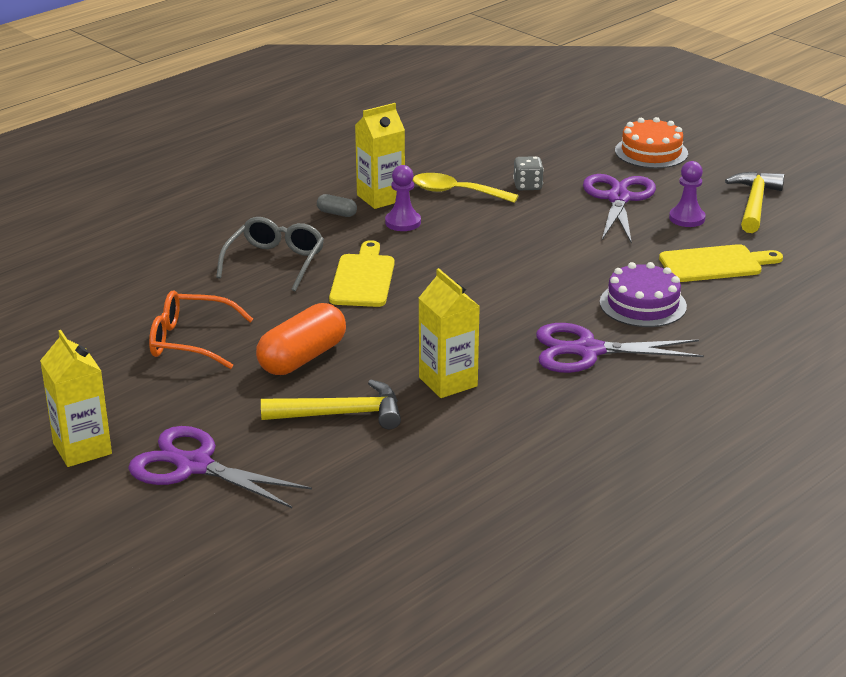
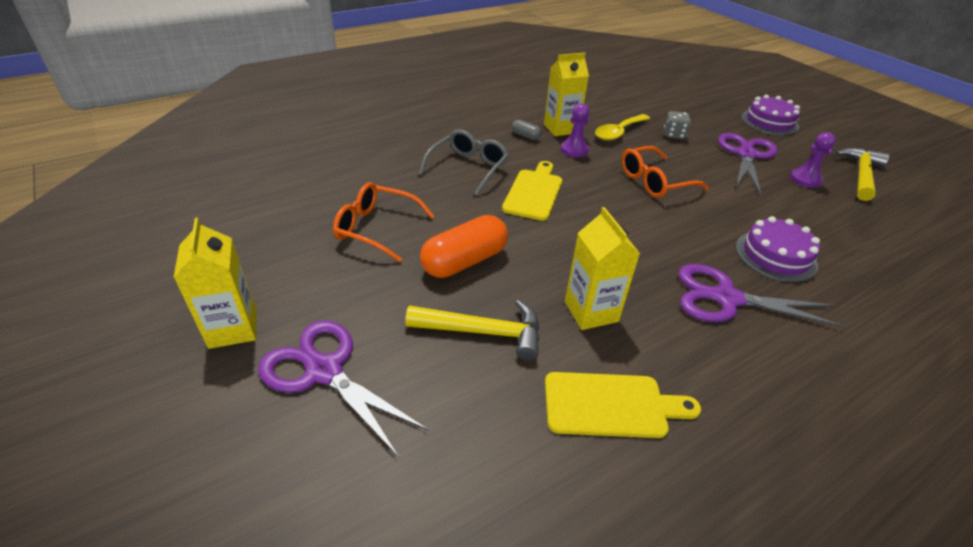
camera: 10 degrees right, 10 degrees up
yellow spoon [413,173,518,203] -> yellow spoon turned 75 degrees counterclockwise [595,114,650,141]
orange cake [615,117,688,168] -> purple cake [741,95,800,136]
yellow cutting board [659,244,783,282] -> yellow cutting board moved to [545,372,701,438]
none -> orange glasses [621,146,709,198]

